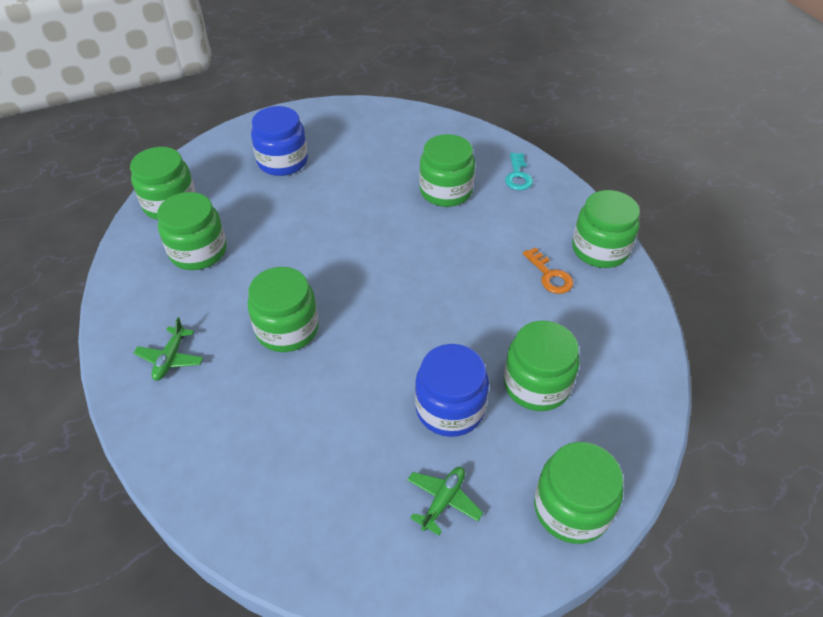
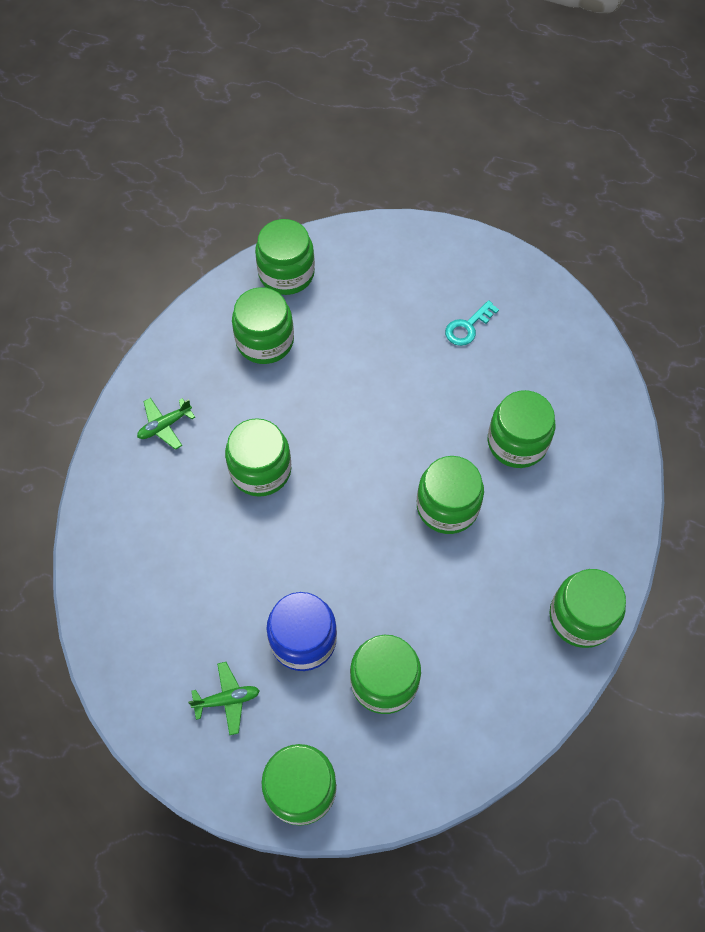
camera: 45 degrees right, 15 degrees up
blue jar [251,106,308,176] -> none
turquoise key [505,153,533,190] -> turquoise key moved to [445,300,499,346]
orange key [523,247,573,294] -> none
none -> green jar [417,456,484,534]

